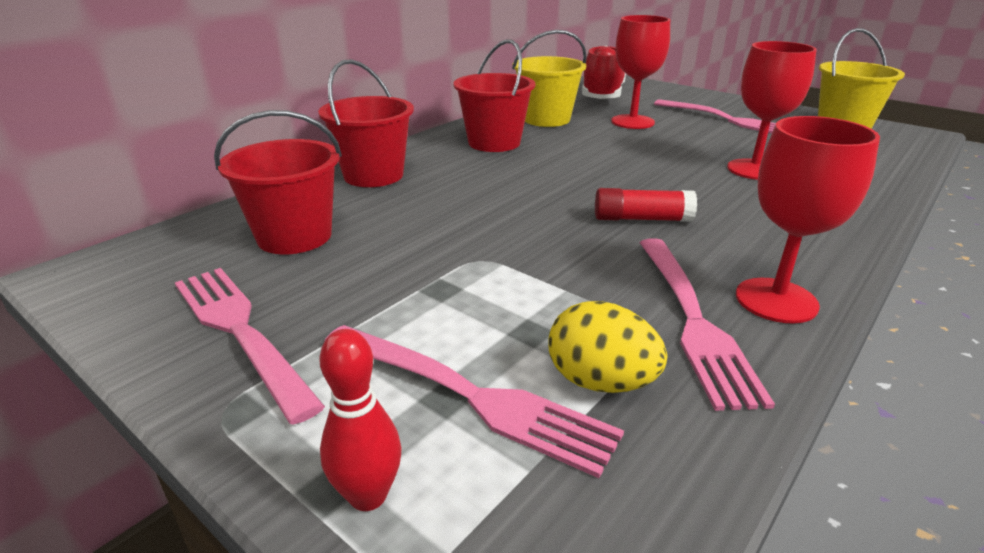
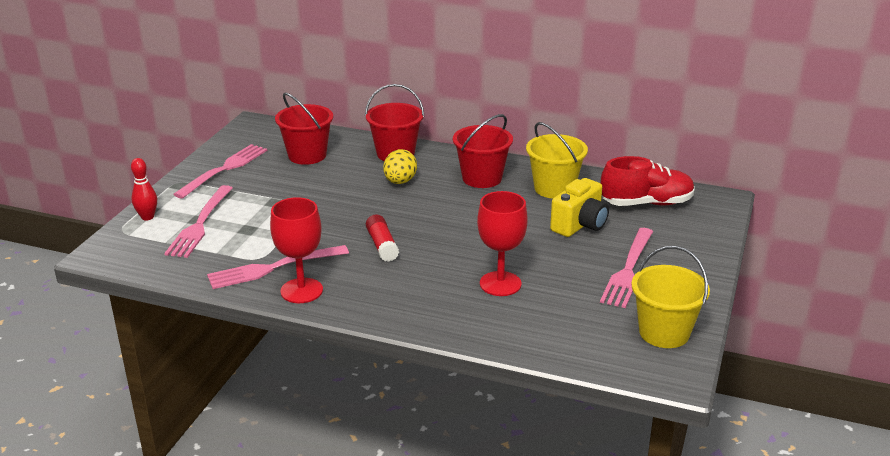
camera: 70 degrees right, 0 degrees up
yellow egg [549,301,667,393] -> yellow egg moved to [383,149,417,184]
red goblet [611,15,670,129] -> yellow camera [550,178,609,237]

